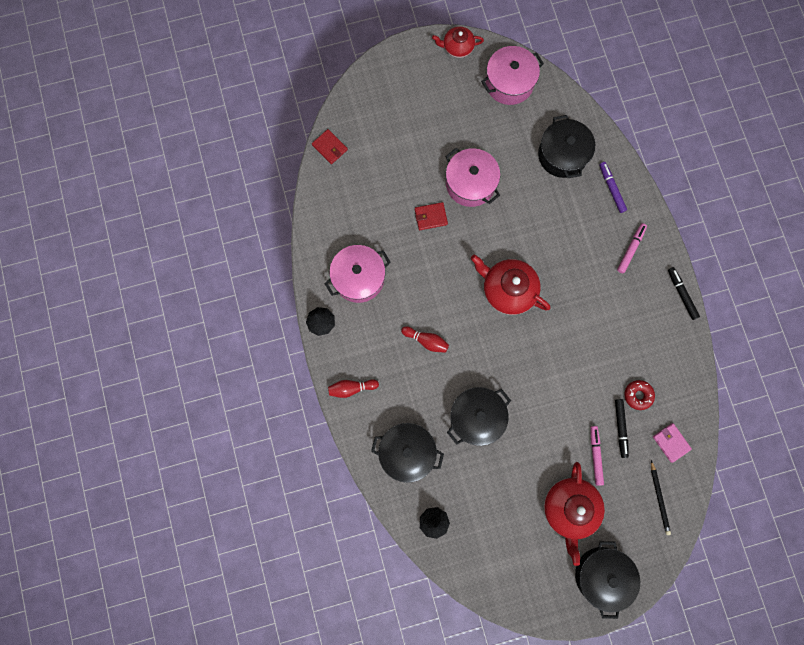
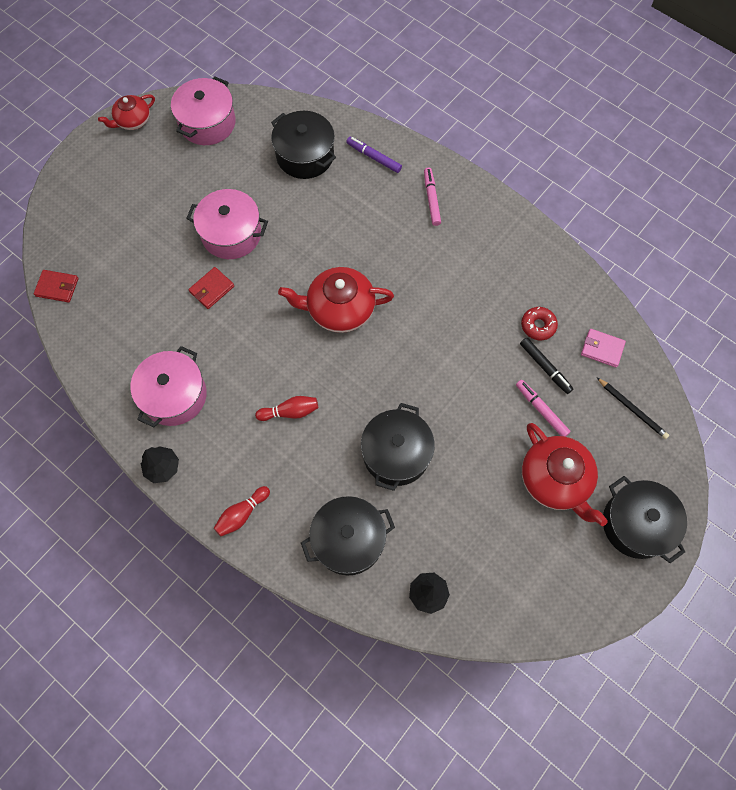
camera: 35 degrees left, 10 degrees down
black marker [668,267,700,320] -> none

